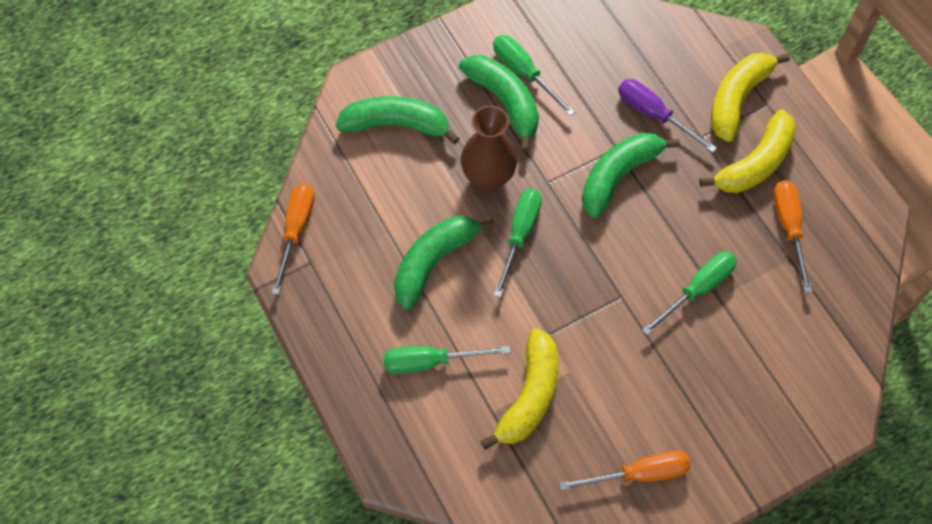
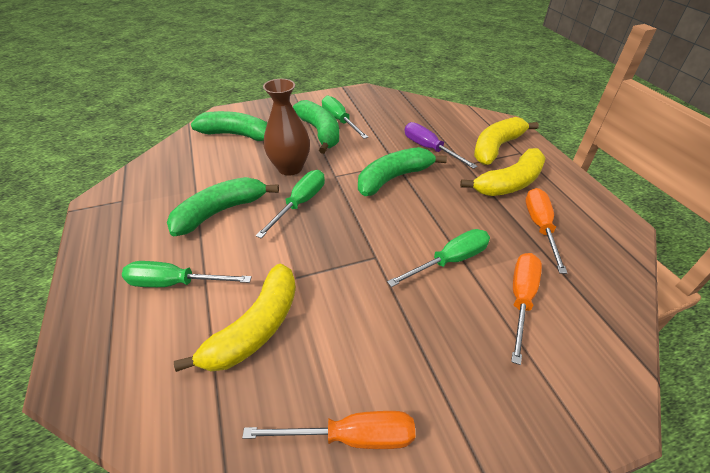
camera: 10 degrees right, 20 degrees down
orange screwdriver [271,183,315,295] -> orange screwdriver moved to [511,253,542,365]

